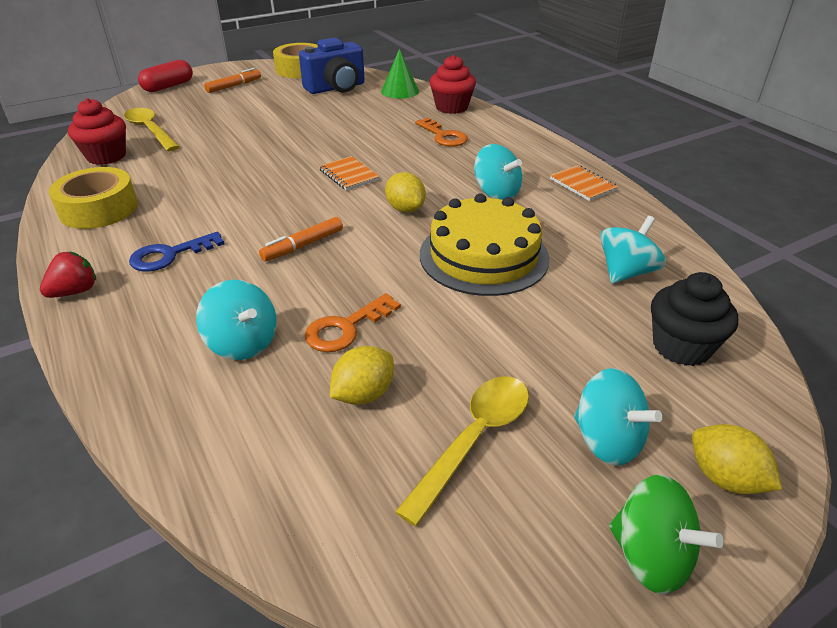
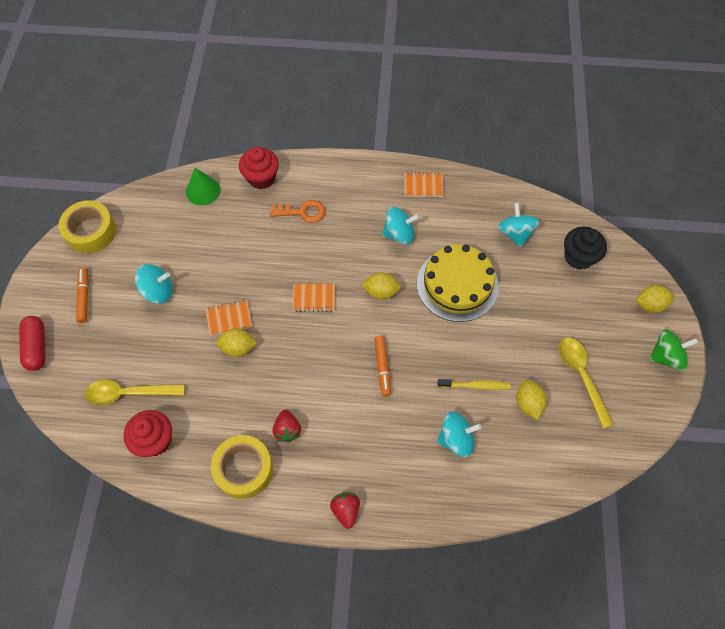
camera: 55 degrees left, 25 degrees up
blue key [129,231,224,272] -> none
blue camera [299,37,365,94] -> none
orange key [305,293,401,352] -> yellow toothbrush [438,379,511,390]
turquoise spinning top [574,368,662,466] -> turquoise spinning top moved to [135,264,173,304]
none -> orange notebook [206,300,252,336]
none -> yellow lemon [216,328,257,357]
none -> red strawberry [273,410,301,442]

